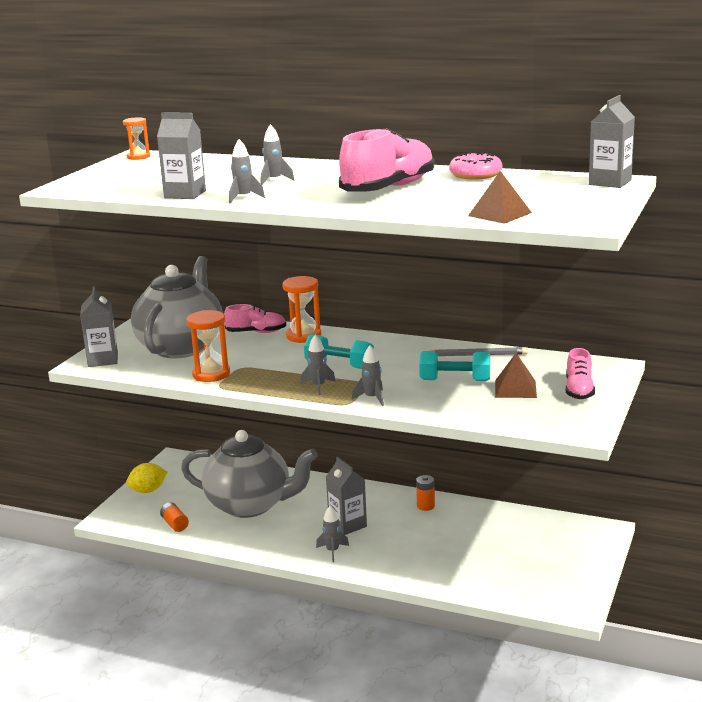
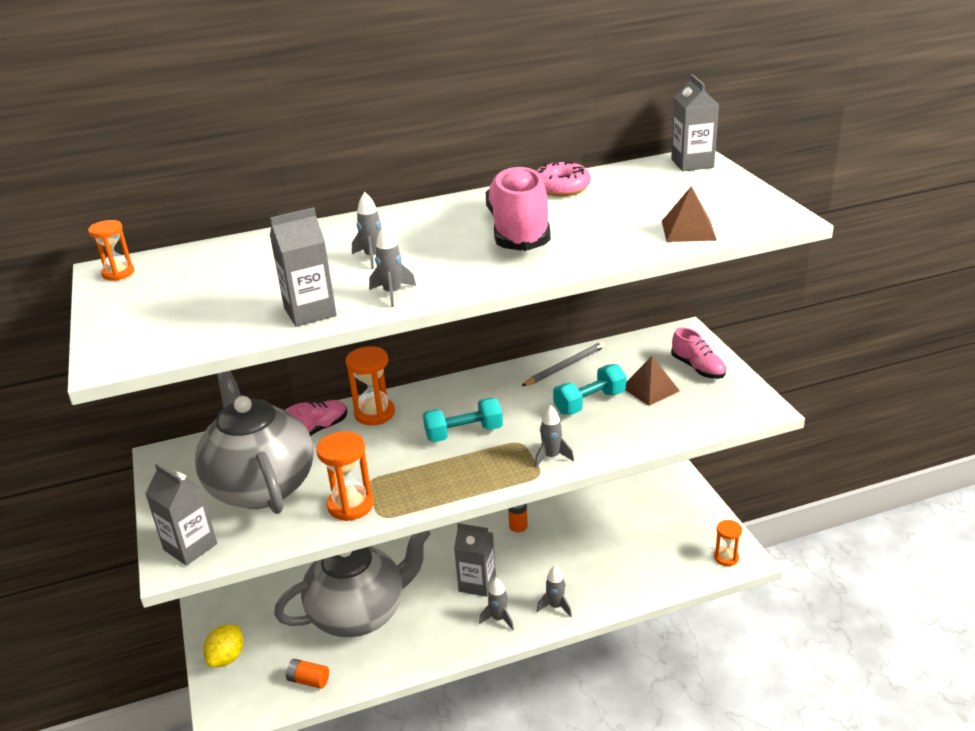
camera: 40 degrees left, 10 degrees up
grey rocket [300,335,336,395] -> grey rocket moved to [537,566,572,617]
none -> orange hourglass [714,520,742,566]

